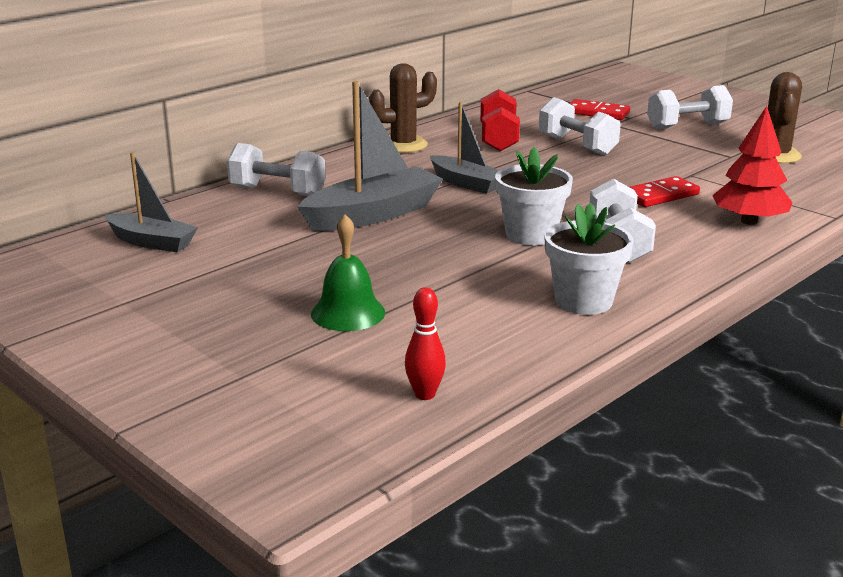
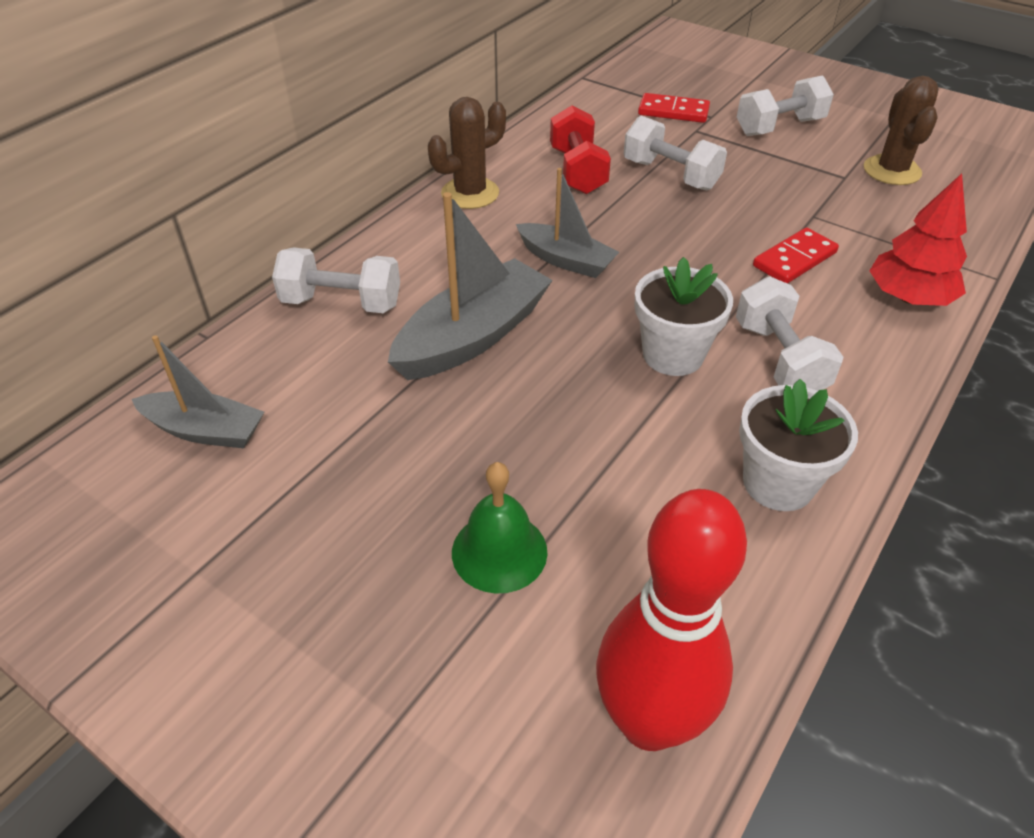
camera: 10 degrees left, 20 degrees up
red bowling pin [405,287,446,400] -> red bowling pin [596,489,747,751], size x2.27

